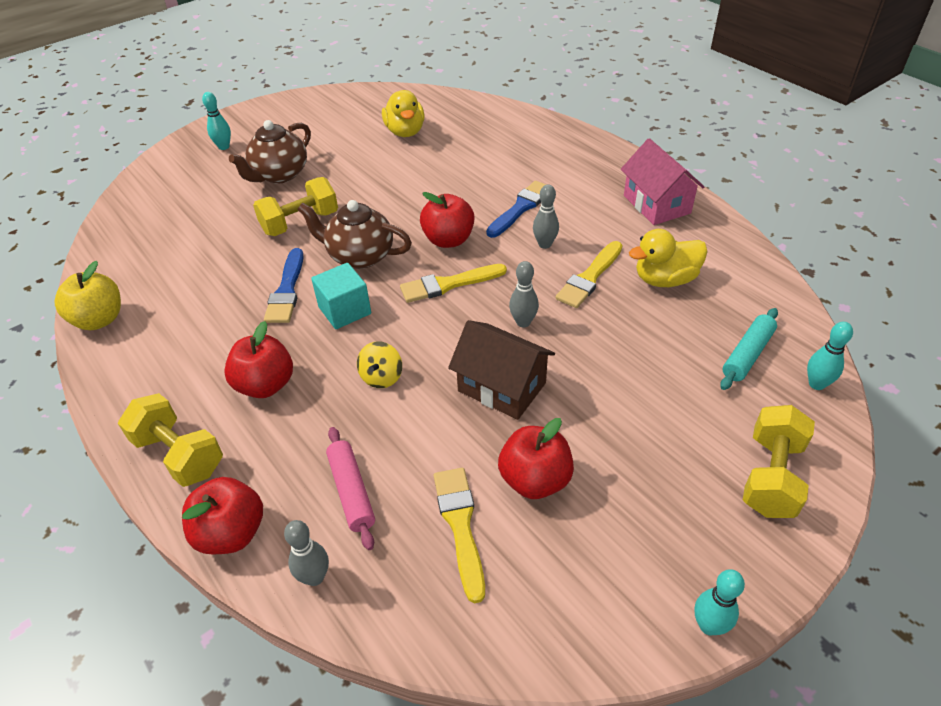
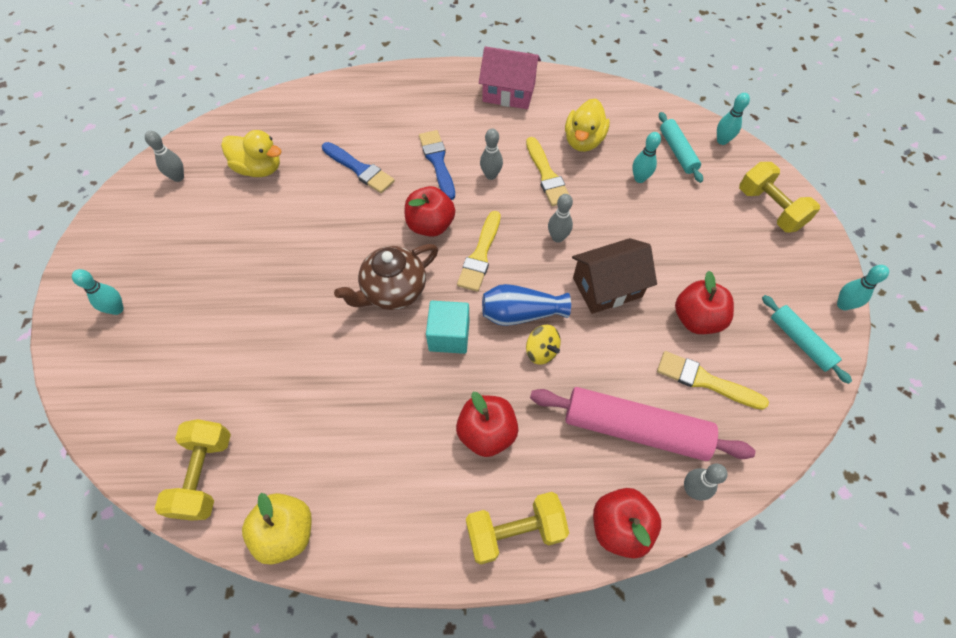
camera: 55 degrees left, 15 degrees up
brown teapot [229,120,311,184] -> none
yellow dumbbell [253,177,338,236] -> yellow dumbbell moved to [155,419,231,521]
blue brush [264,248,304,323] -> blue brush moved to [322,142,395,193]
pink rolling pin [326,427,375,550] -> pink rolling pin [530,387,755,461], size x1.80
none -> grey bowling pin [145,131,184,182]
none -> blue vase [482,284,571,326]
none -> turquoise bowling pin [632,132,661,183]
none -> turquoise rolling pin [762,295,852,384]

